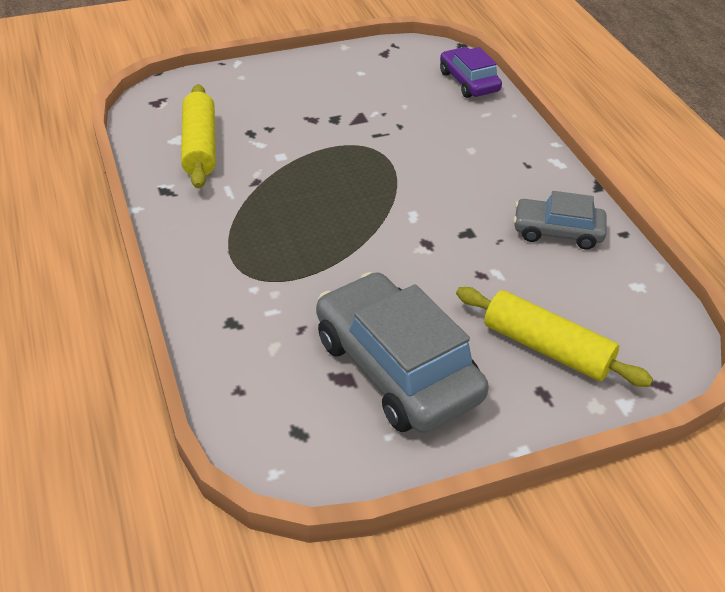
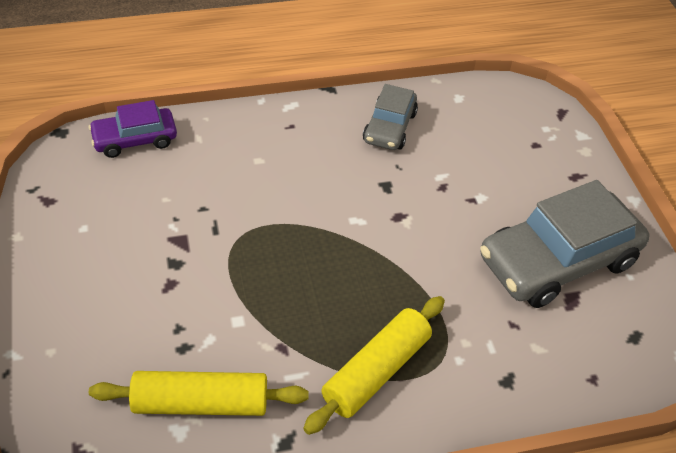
camera: 85 degrees left, 5 degrees up
yellow rolling pin [456,287,653,387] -> yellow rolling pin moved to [303,296,445,435]

